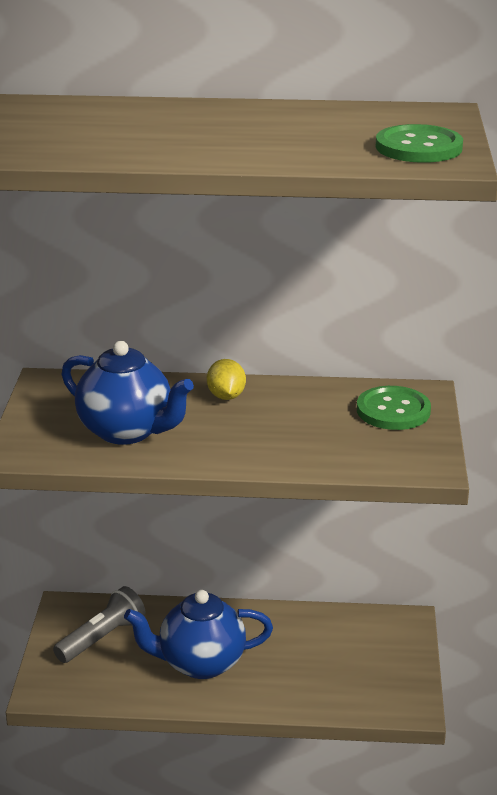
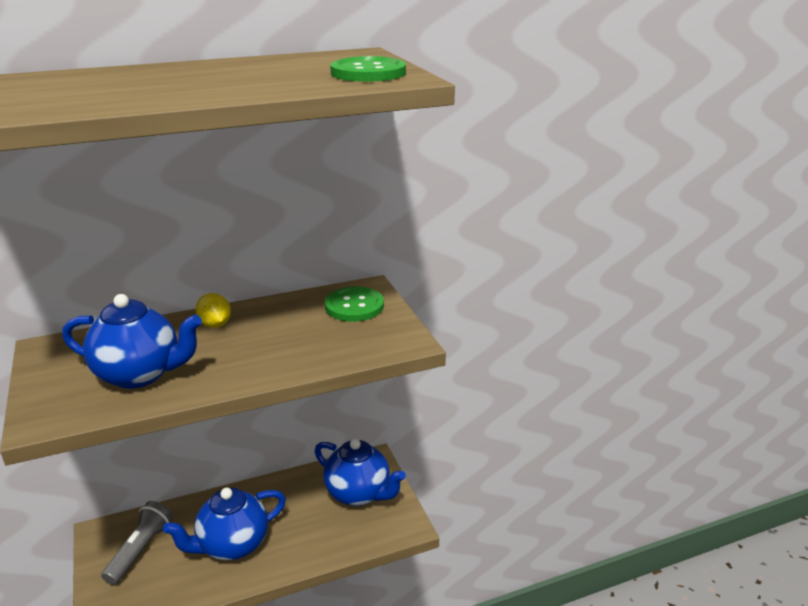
camera: 25 degrees left, 0 degrees up
none -> blue teapot [315,439,406,506]

